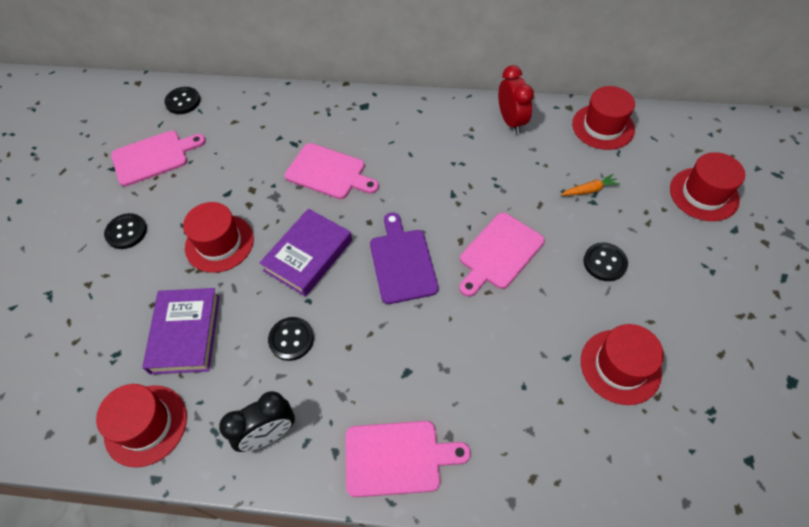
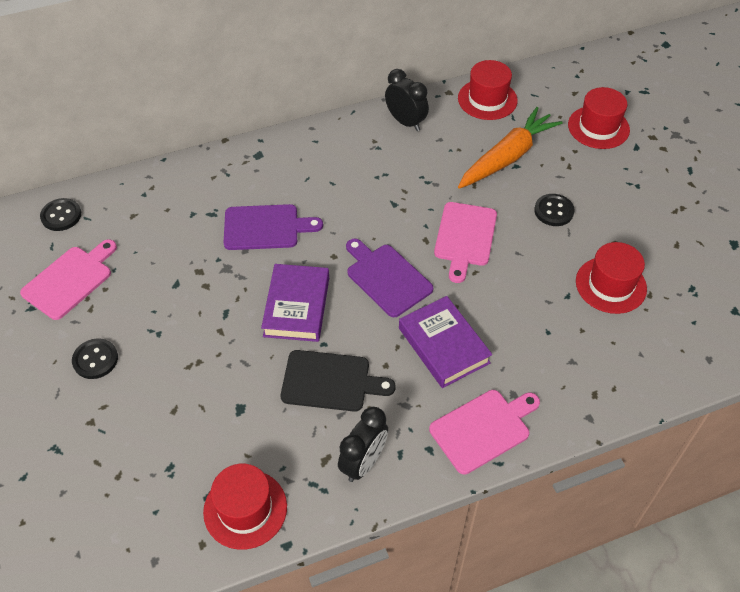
camera: 30 degrees left, 5 degrees down
purple book [142,288,220,374] -> purple book moved to [399,296,492,388]
red hat [183,202,254,273] -> none
black button [268,317,314,361] -> black cutting board [281,350,396,412]
pink cutting board [285,143,379,199] -> purple cutting board [224,204,323,250]
red clock [498,65,534,134] -> black clock [385,69,429,131]
orange carrot [561,174,620,196] -> orange carrot [458,107,563,189], size x2.42

